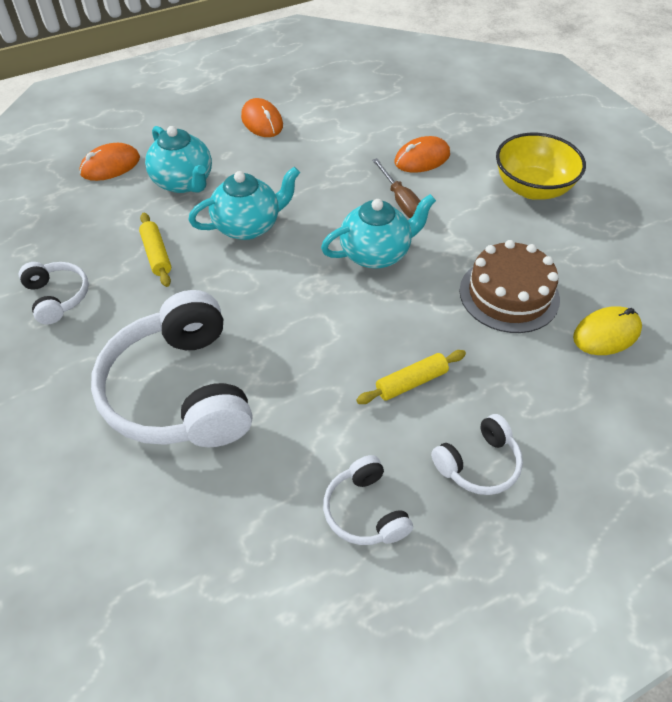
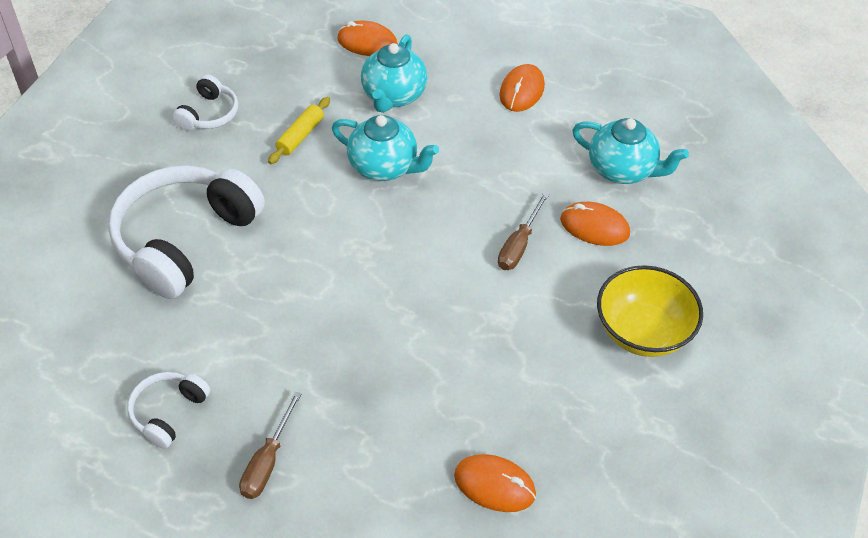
camera: 50 degrees right, 0 degrees up
turquoise teapot [321,194,436,269] -> turquoise teapot moved to [572,118,689,184]
yellow rolling pin [356,350,466,404] -> none
white headphones [431,414,523,495] -> brown screwdriver [239,392,301,499]
brown cake [459,240,560,333] -> none
yellow mouse [573,306,642,355] -> orange mouse [454,454,536,512]

